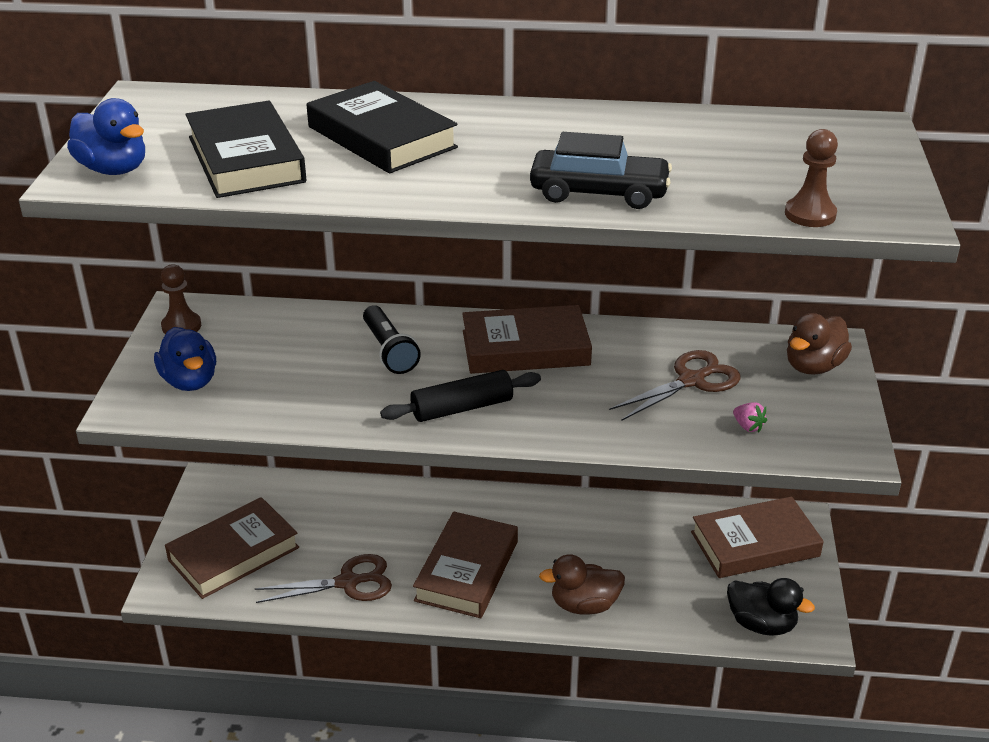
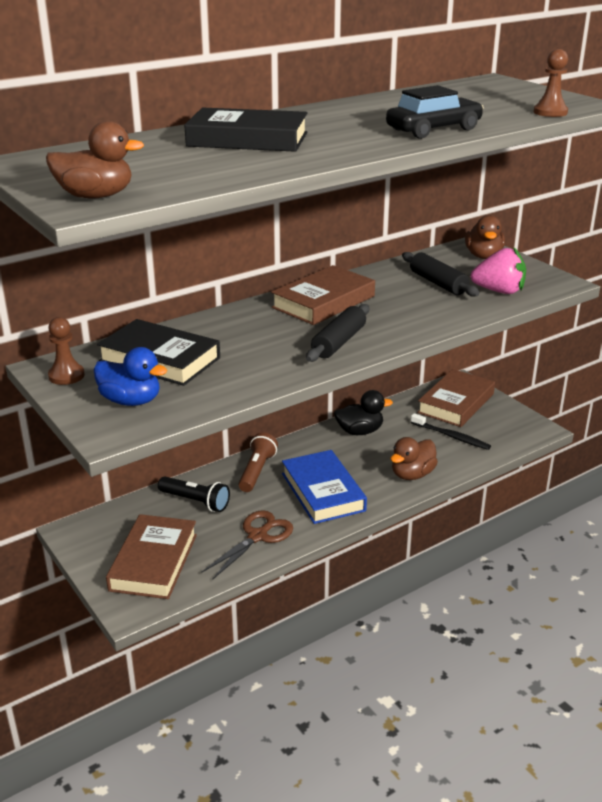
camera: 40 degrees left, 5 degrees down
blue duck [67,98,145,175] -> brown duck [46,121,144,199]
black book [185,101,306,198] -> black book moved to [97,319,220,386]
black flashlight [363,305,421,374] -> black flashlight moved to [158,476,230,512]
brown book [413,511,518,618] -> blue book [282,450,367,524]
brown scissors [609,350,740,421] -> black rolling pin [402,252,479,297]
black duck [727,578,815,636] -> black duck moved to [334,390,393,435]
pink strawberry [733,402,767,432] -> pink strawberry [471,248,526,294], size x2.22
none -> brown flashlight [238,433,278,492]
none -> black toothbrush [411,413,491,450]

